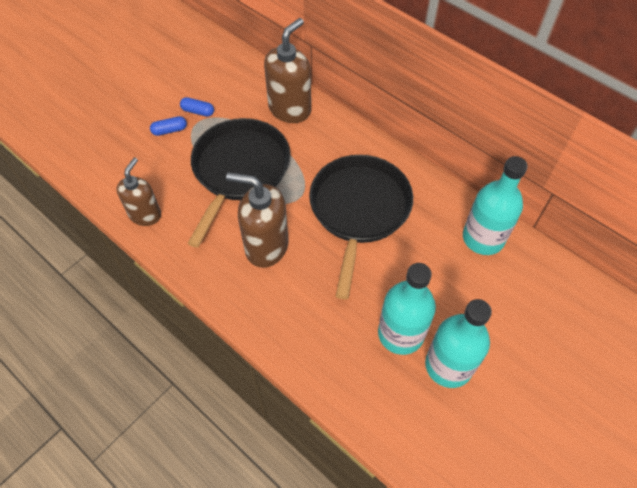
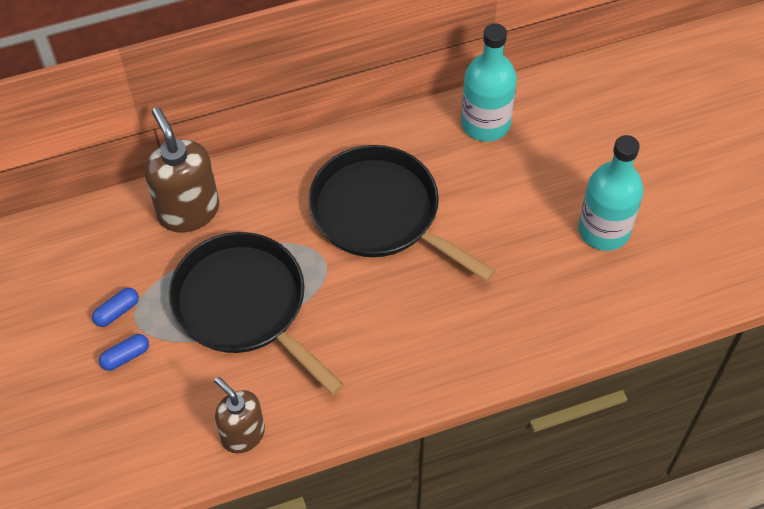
camera: 60 degrees left, 0 degrees up
blue capsule [150,116,187,136] -> blue capsule turned 45 degrees clockwise [99,334,149,371]
brown soap dispenser [226,172,289,268] -> none
turquoise bottle [378,263,436,355] -> none

